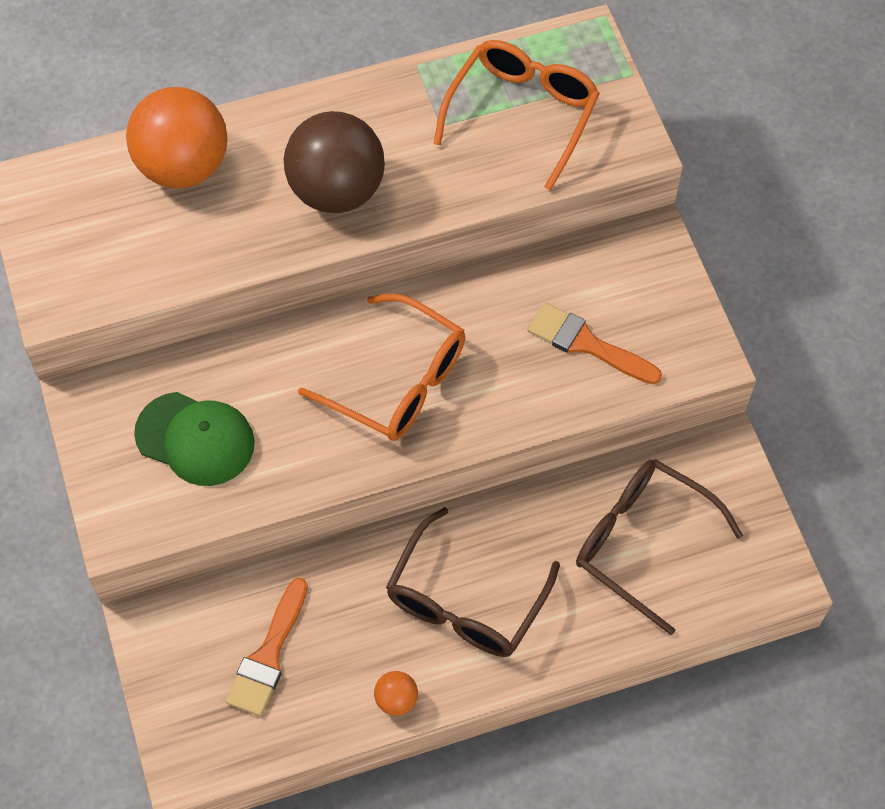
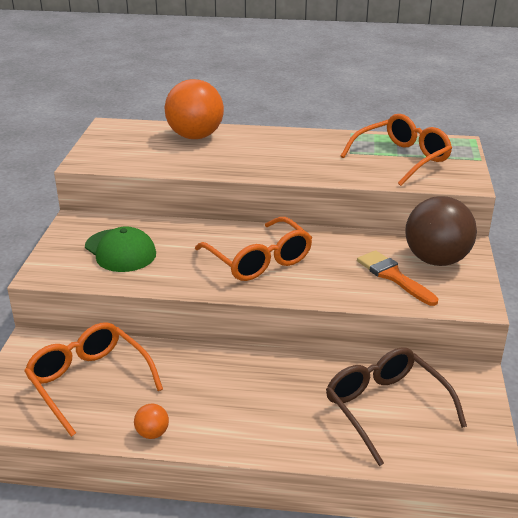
camera: 25 degrees right, 30 degrees down
orange brush [226,578,308,716] -> orange glasses [24,322,163,437]
brown ball [284,111,385,213] -> brown ball moved to [405,196,477,266]
brown glasses [386,507,560,657] -> none

